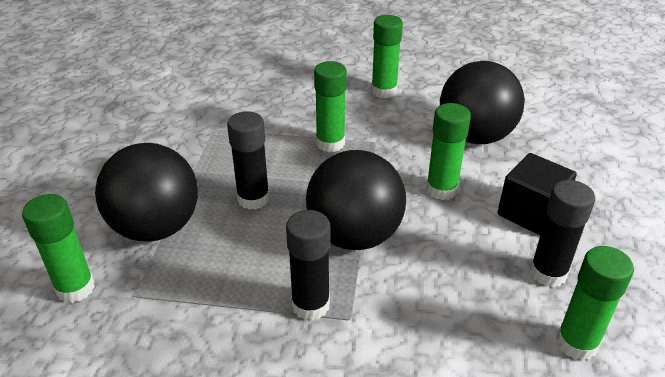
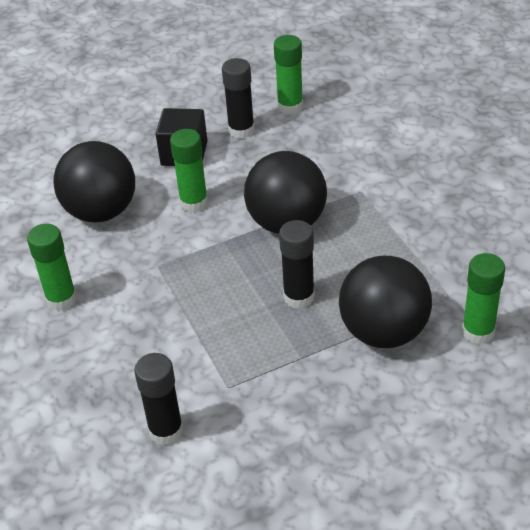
camera: 120 degrees left, 5 degrees up
black glue stick [286,210,330,321] -> black glue stick moved to [134,353,183,445]
green glue stick [314,61,347,152] -> none

